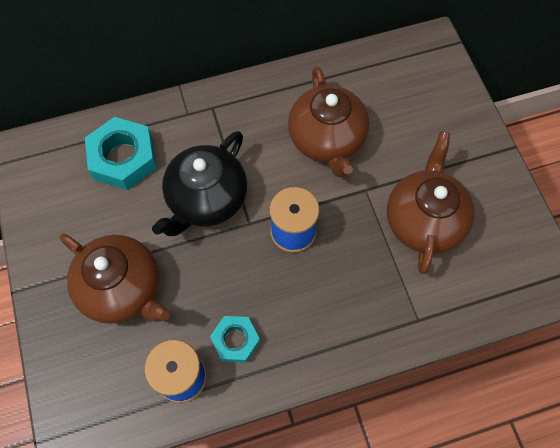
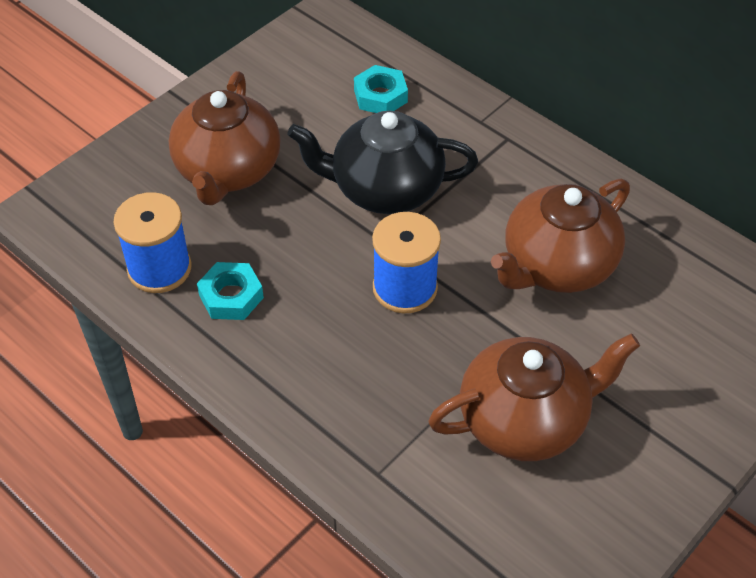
camera: 60 degrees right, 15 degrees down
turquoise nut [85,117,157,190] -> turquoise nut [354,65,408,113], size x0.61

